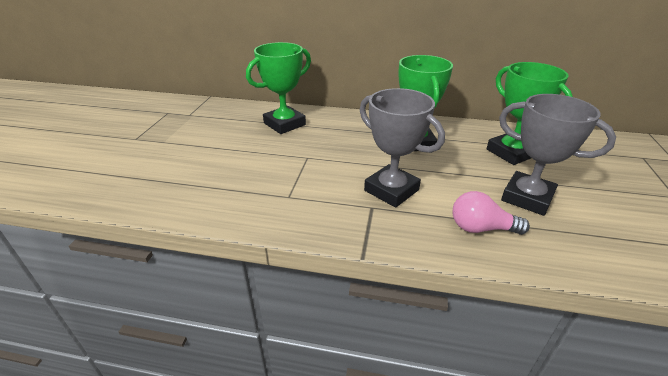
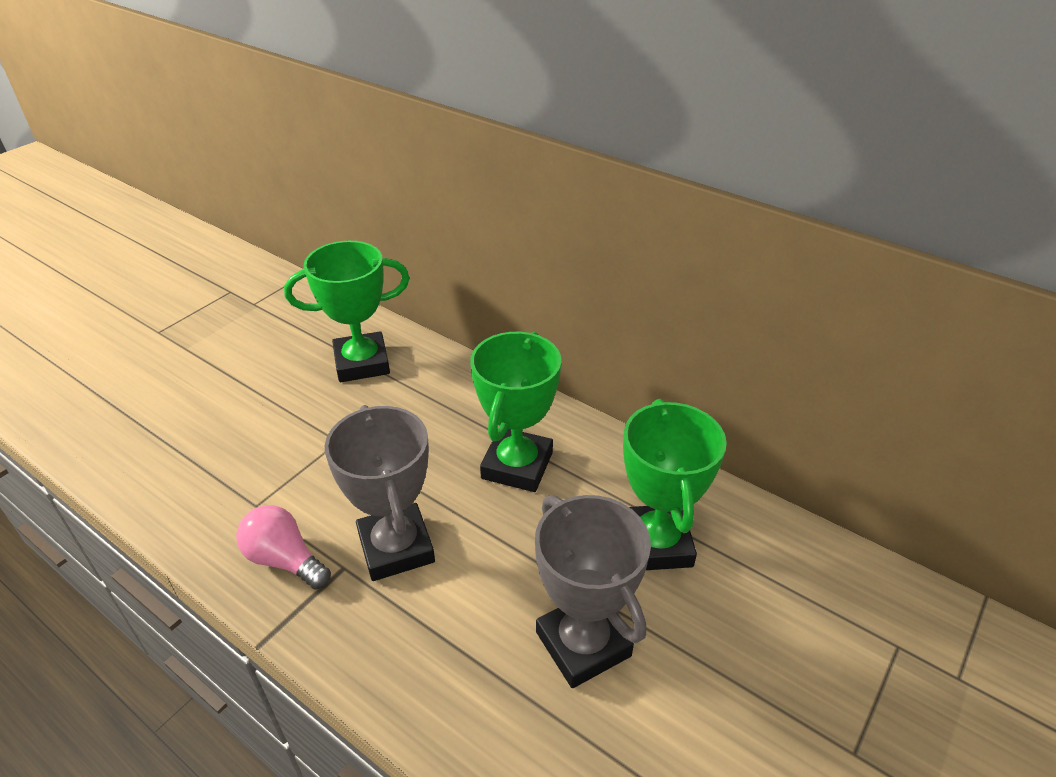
camera: 25 degrees right, 5 degrees up
pink light bulb [453,191,530,235] -> pink light bulb moved to [236,505,331,590]

